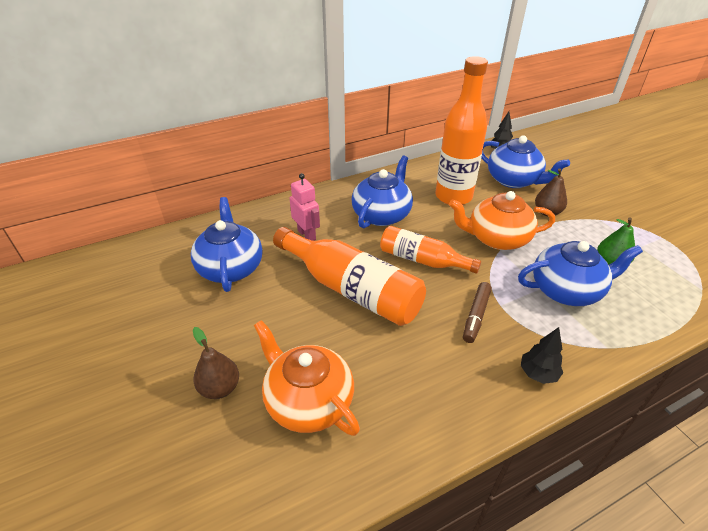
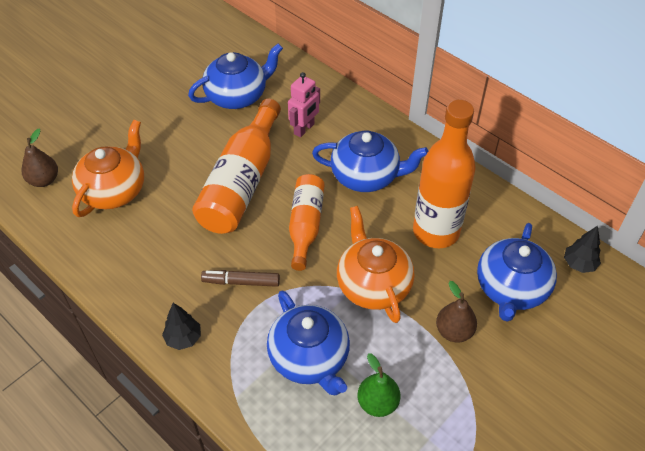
camera: 70 degrees right, 10 degrees up
brown pear [193,327,239,399] -> brown pear moved to [22,128,58,187]

